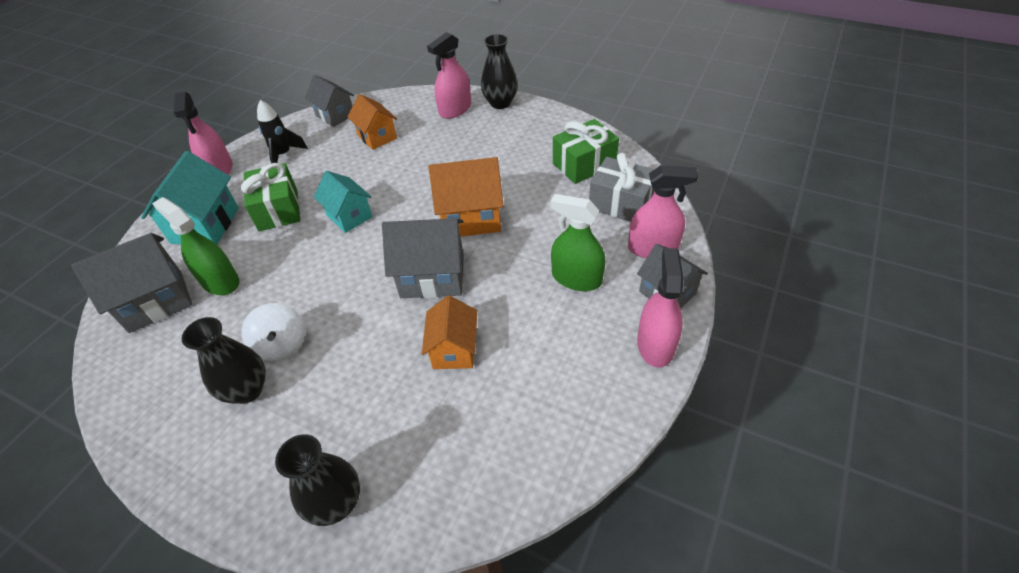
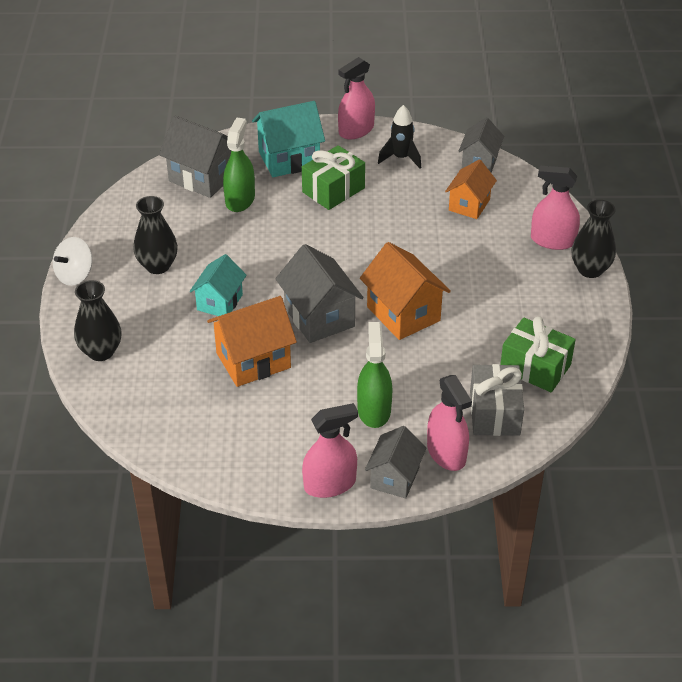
camera: 60 degrees right, 5 degrees down
white spinning top [242,303,305,362] -> white spinning top moved to [53,237,92,286]
turquoise house [314,171,373,233] -> turquoise house moved to [190,254,247,316]
orange house [422,295,477,369] -> orange house [207,296,297,387], size x1.51

